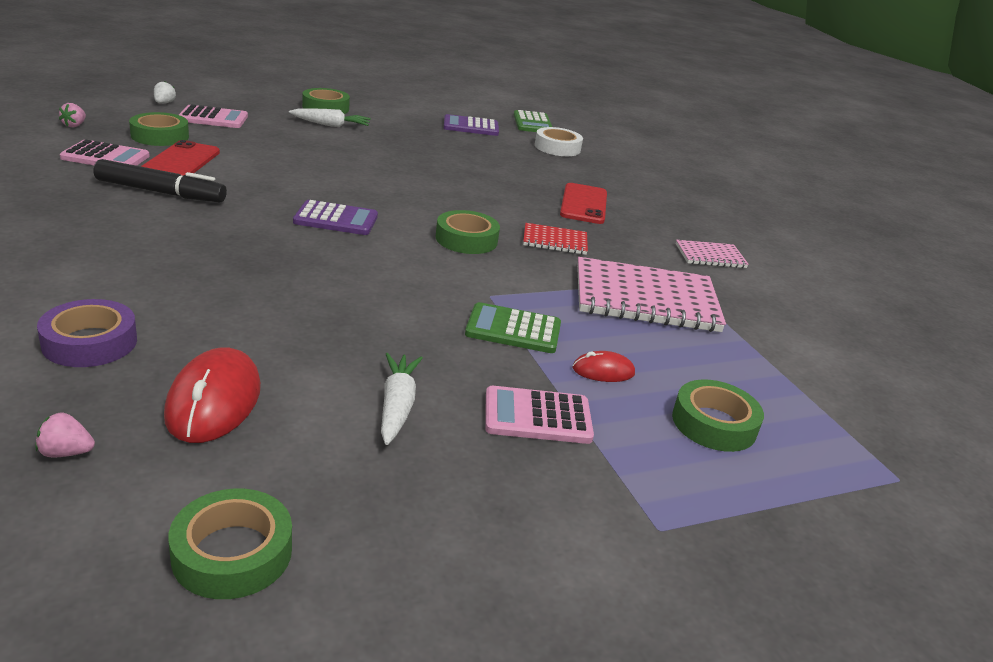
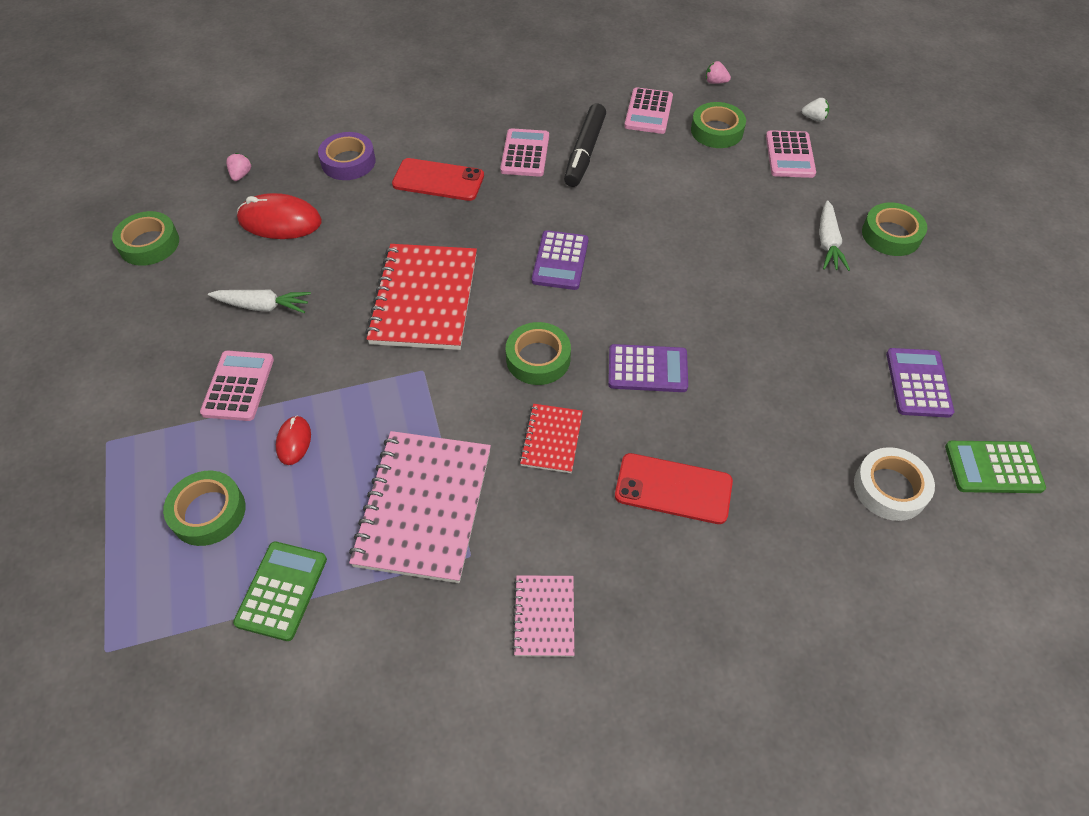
camera: 100 degrees right, 25 degrees up
red phone [141,140,220,176] -> red phone moved to [392,158,484,201]
green calculator [465,302,561,353] -> green calculator moved to [233,541,327,641]
none -> red notebook [365,244,477,350]
none -> pink calculator [500,128,549,177]
none -> purple calculator [608,344,688,392]

